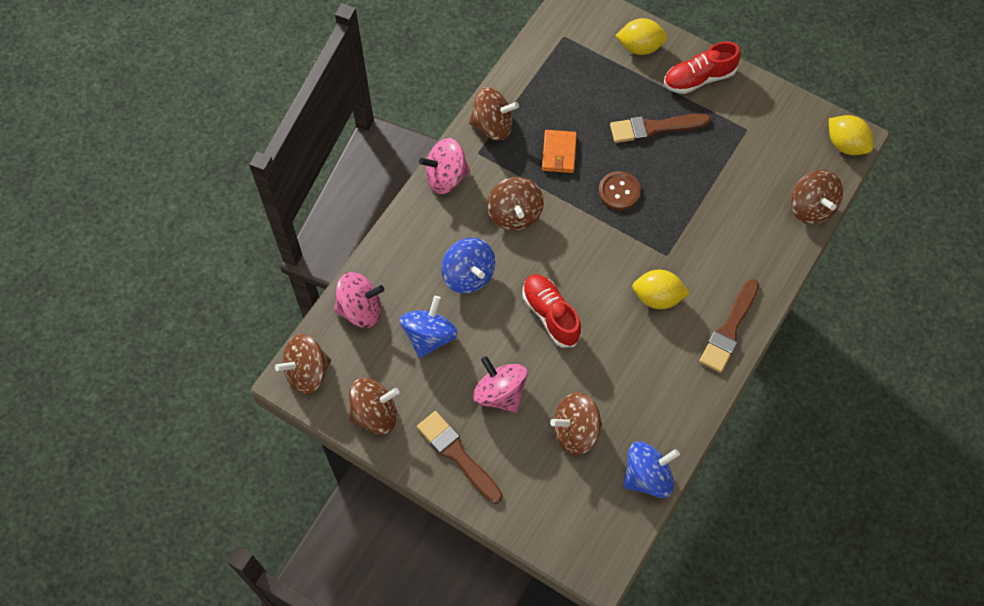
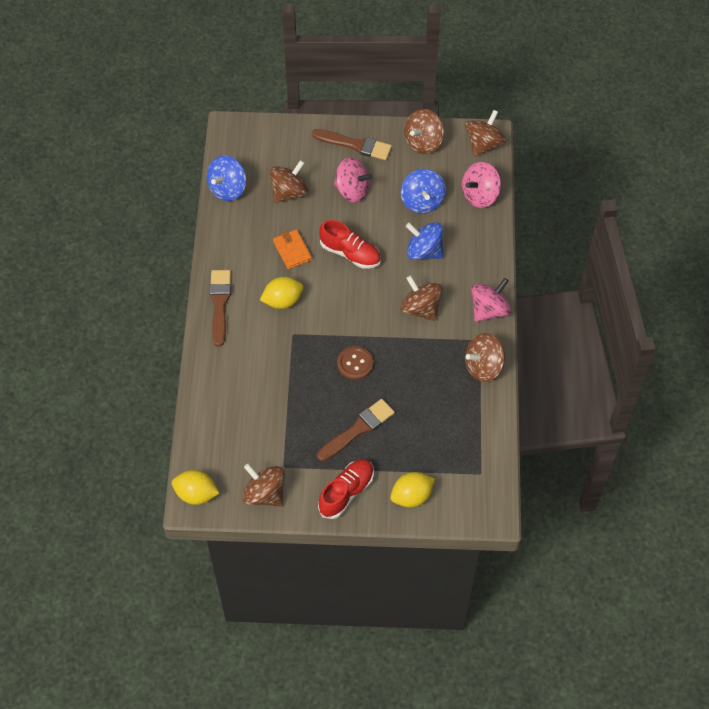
camera: 150 degrees right, 5 degrees down
orange wallet [542,130,577,173] -> orange wallet moved to [273,229,312,269]
brown spinning top [791,170,843,224] -> brown spinning top moved to [243,464,285,507]

